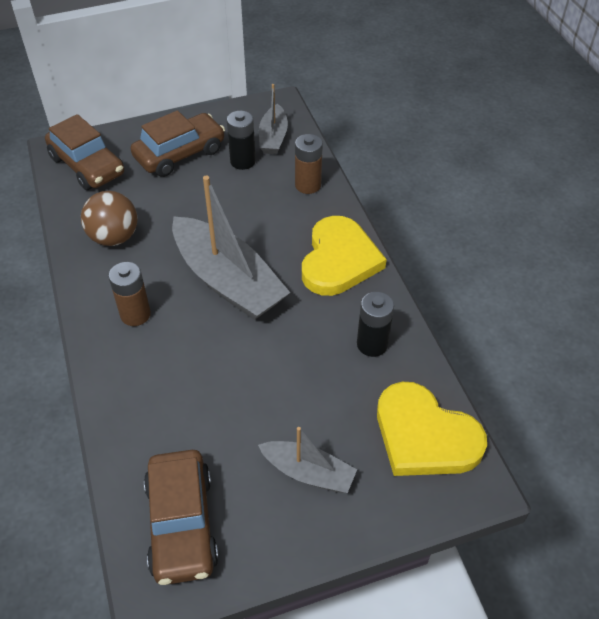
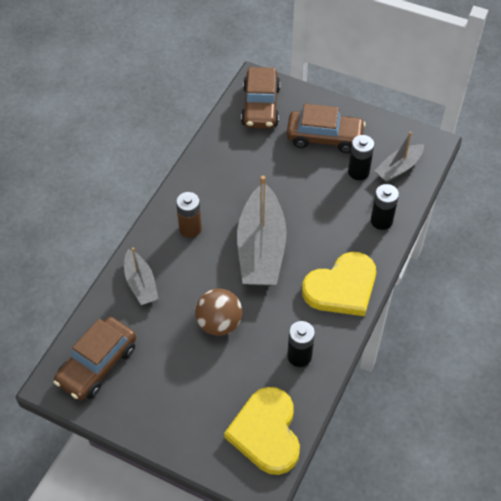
camera: 45 degrees right, 5 degrees up
brown ball [81,191,137,246] -> brown ball moved to [195,288,242,336]
grey boat [258,427,357,493] -> grey boat moved to [124,247,158,305]
brown battery [295,134,323,194] -> black battery [371,184,399,230]

